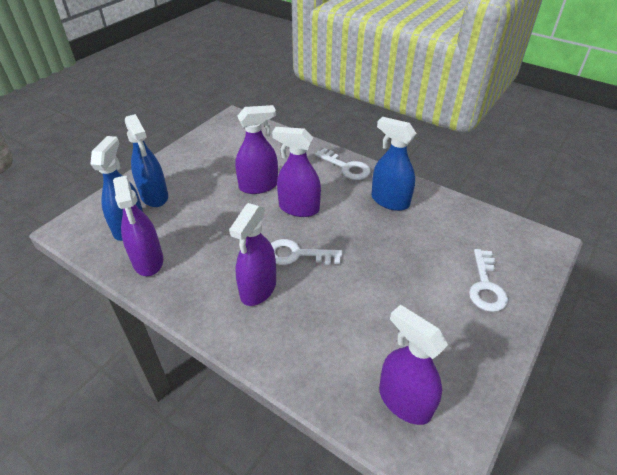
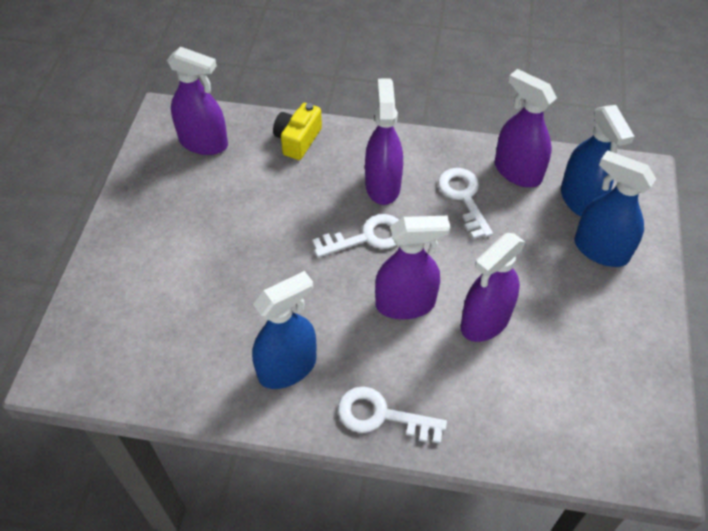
camera: 155 degrees right, 10 degrees up
blue spray bottle [371,117,416,211] -> blue spray bottle turned 45 degrees counterclockwise [252,271,316,389]
white key [469,249,508,312] -> white key moved to [438,168,493,239]
none -> yellow camera [273,103,322,160]

